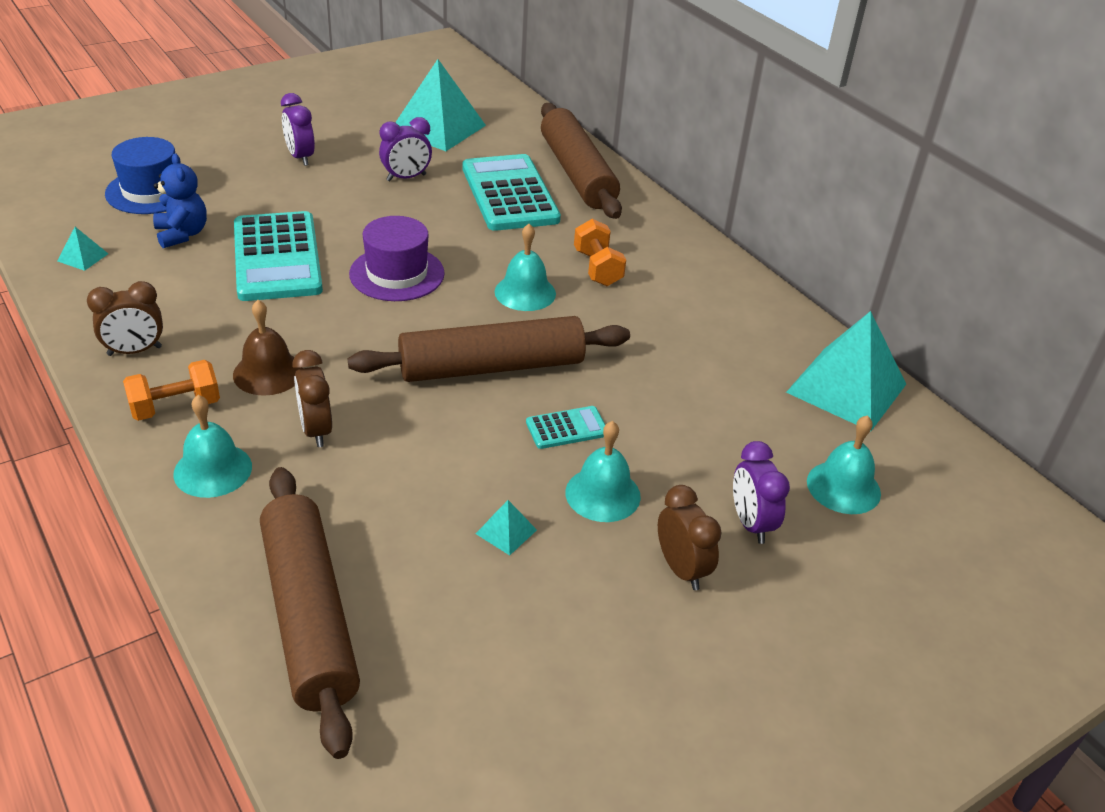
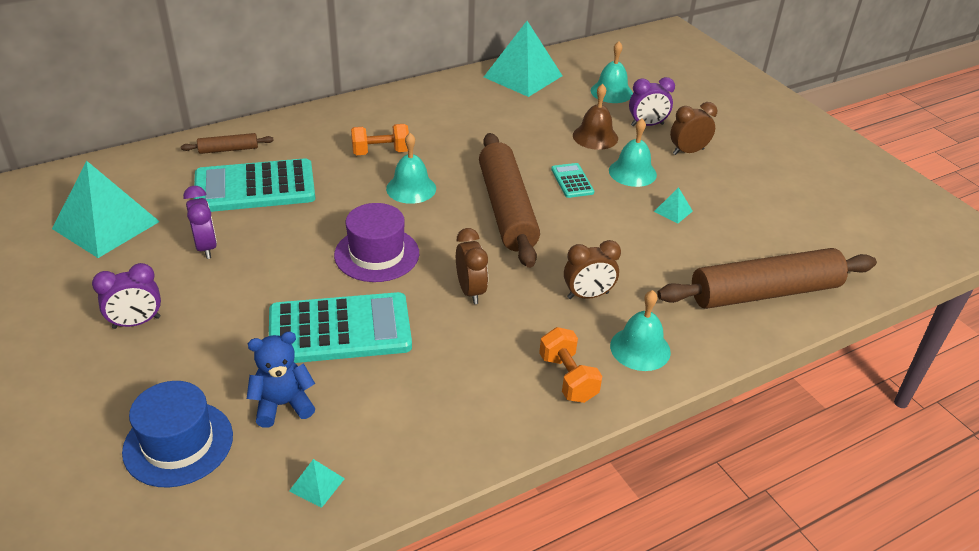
camera: 85 degrees left, 0 degrees up
brown clock [87,281,163,356] -> brown clock moved to [456,228,488,304]
brown bell [233,300,303,396] -> brown bell moved to [573,84,618,150]
brown rolling pin [541,103,622,219] -> brown rolling pin [181,133,274,154], size x0.44

